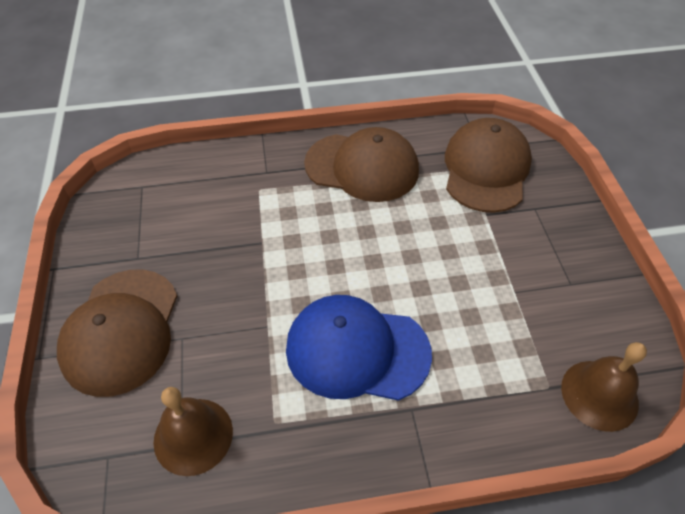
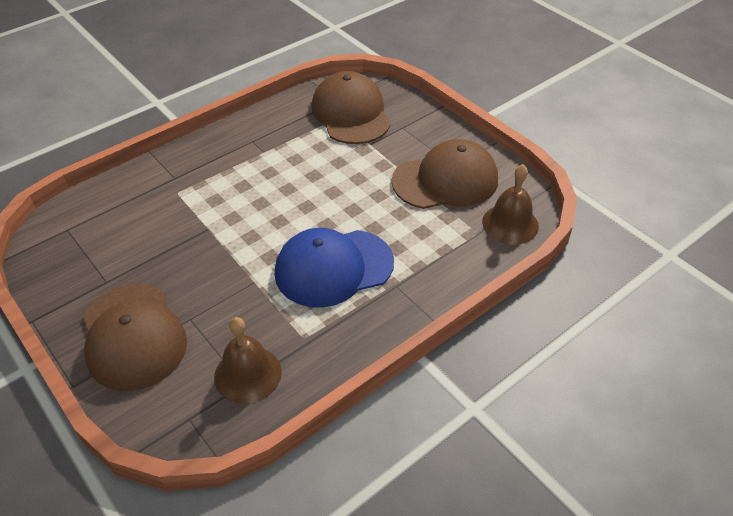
camera: 30 degrees left, 5 degrees down
brown cap [304,127,419,202] -> brown cap moved to [392,139,498,209]

